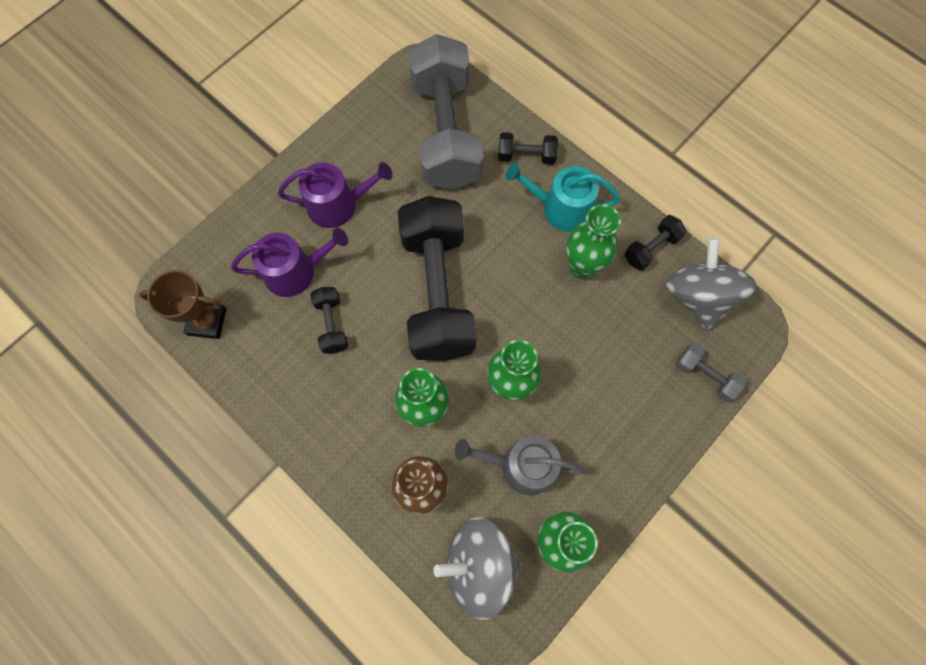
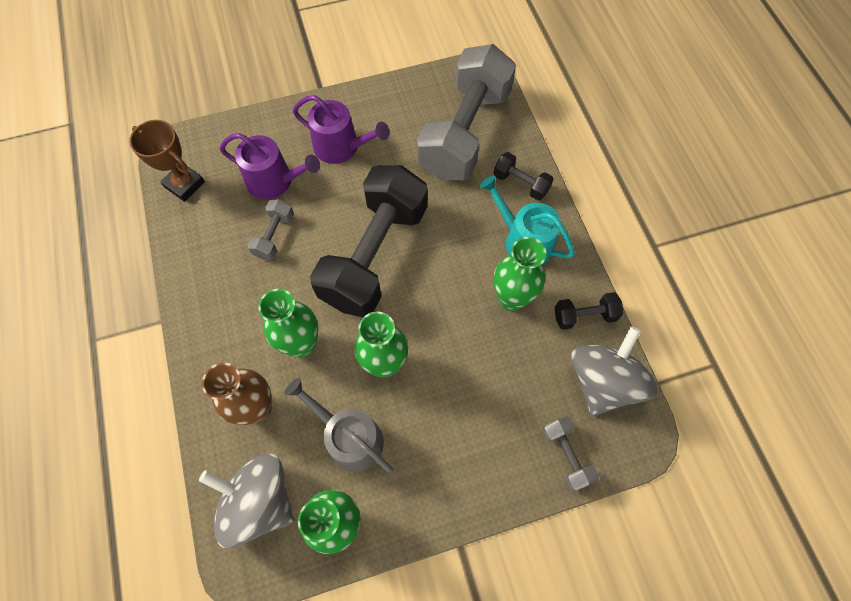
camera: 30 degrees right, 5 degrees down
black dumbbell [310,287,348,354] -> grey dumbbell [247,199,294,260]

